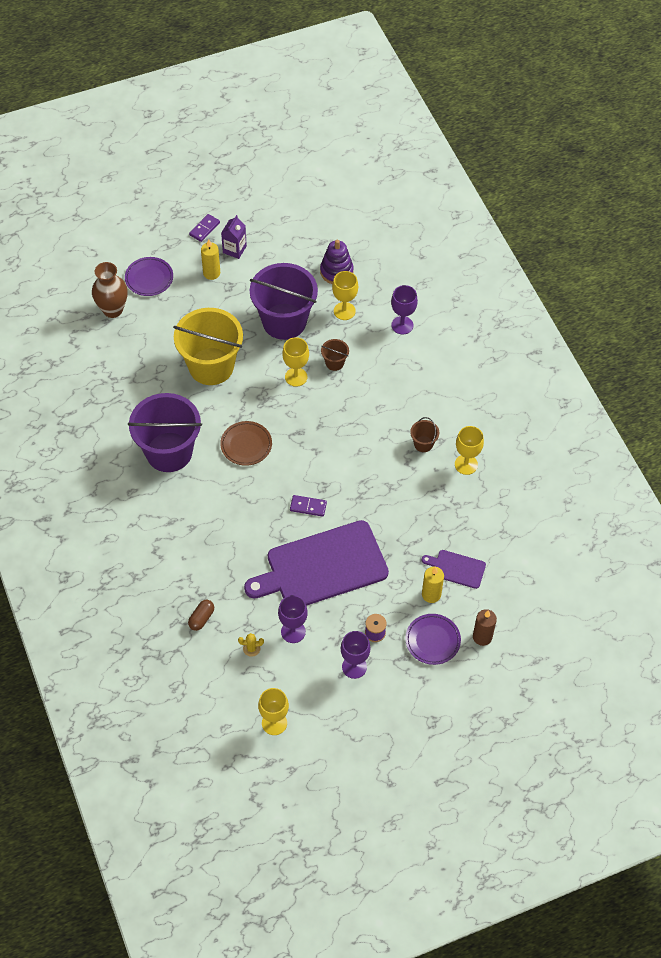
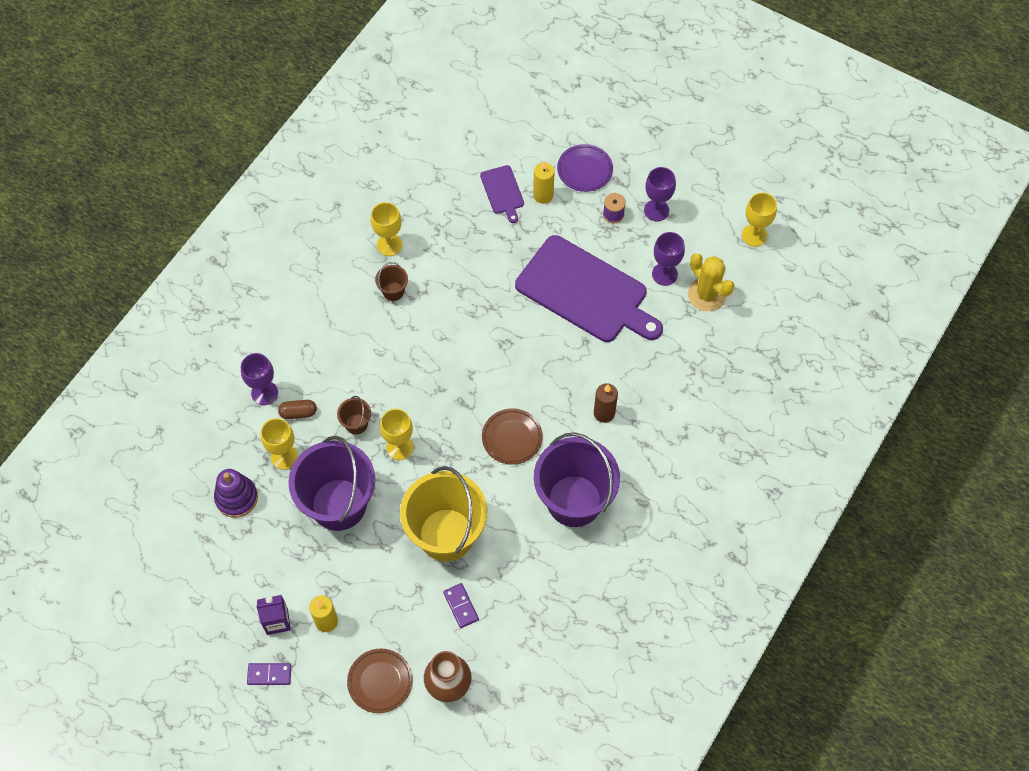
camera: 125 degrees left, 5 degrees up
purple plate [125,257,173,296] -> brown plate [347,648,413,713]
brown capsule [188,600,214,631] -> brown capsule moved to [278,400,317,419]
yellow cactus [238,633,264,657] -> yellow cactus [688,253,734,311], size x2.11
purple domino [290,495,327,517] -> purple domino moved to [443,583,479,628]
brown candle [473,609,497,646] -> brown candle moved to [594,383,618,423]

